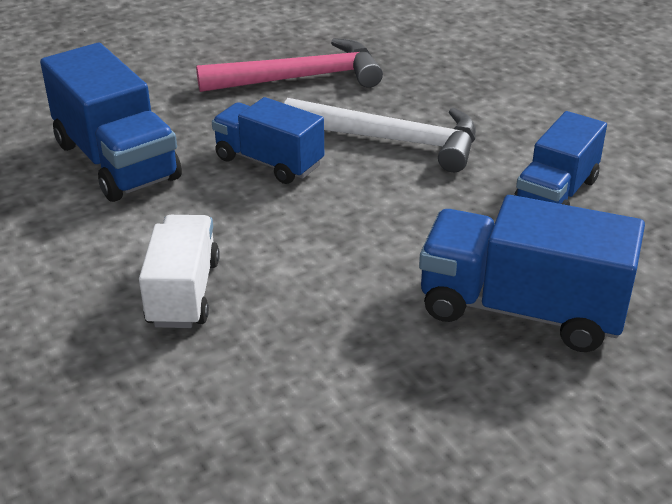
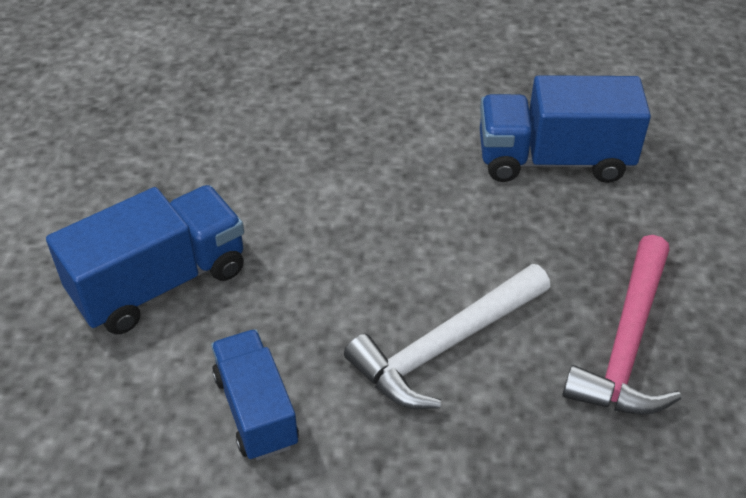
camera: 125 degrees right, 10 degrees up
white truck [139,215,220,328] -> none
blue truck [212,97,324,184] -> none

